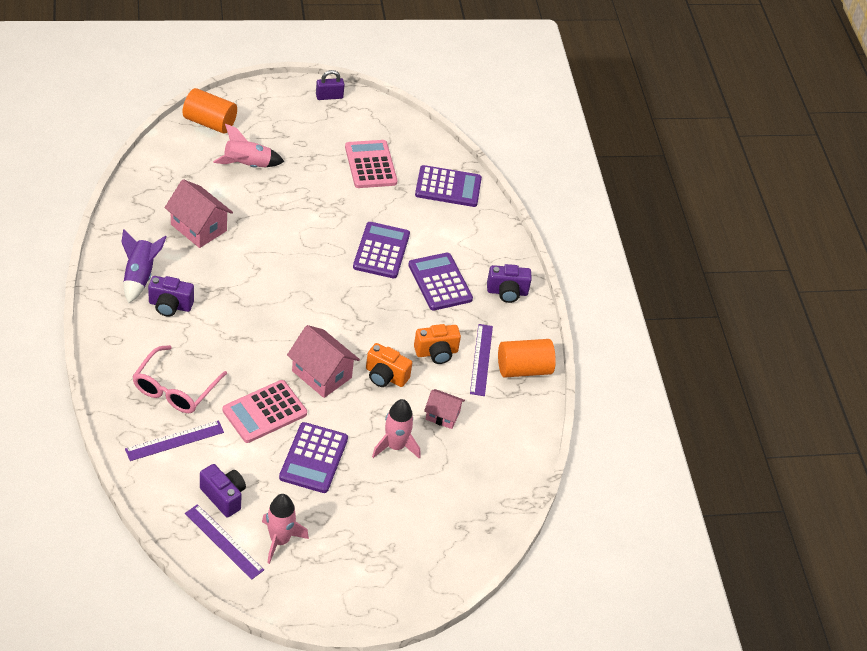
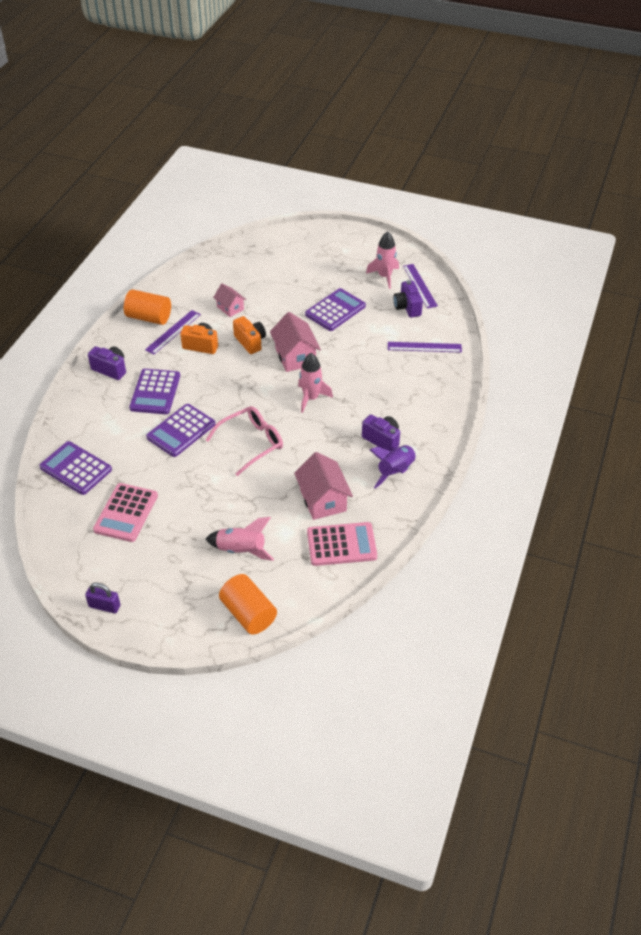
camera: 145 degrees left, 0 degrees up
pink glasses [132,345,227,413] -> pink glasses moved to [206,406,283,476]
pink calculator [223,380,307,443] -> pink calculator moved to [307,522,377,566]
pink rocket [372,399,421,459] -> pink rocket moved to [298,353,333,413]

